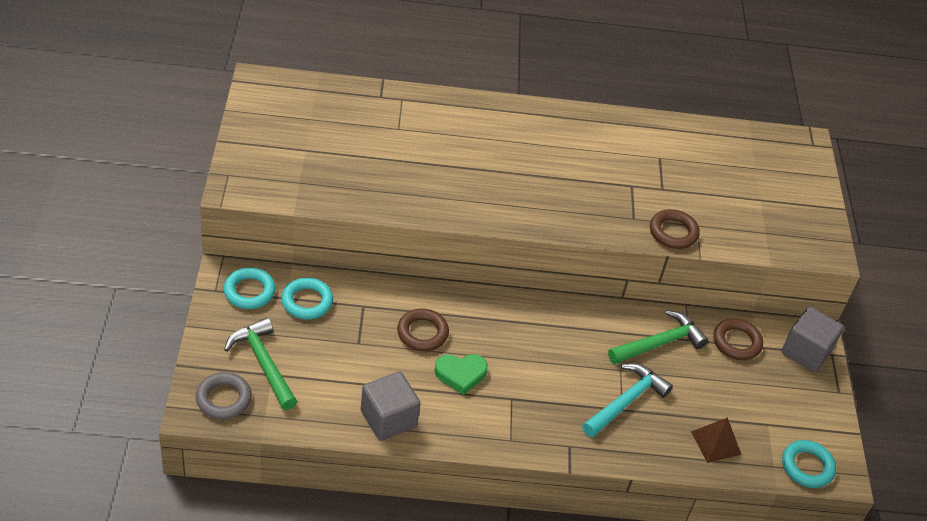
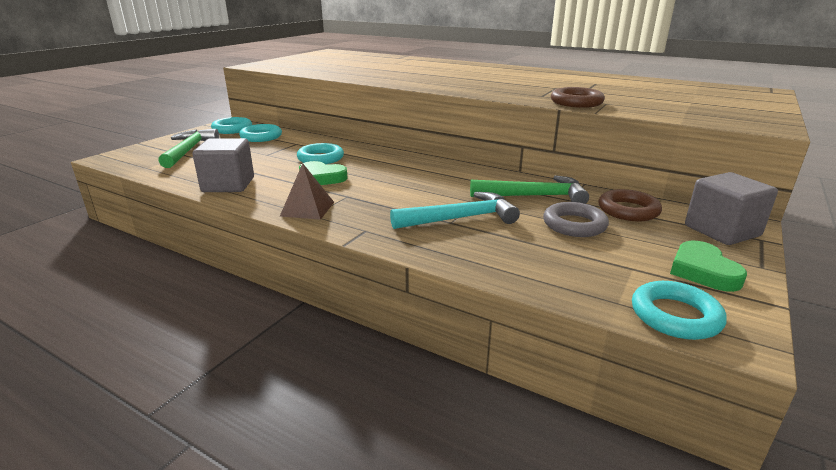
camera: 35 degrees right, 20 degrees down
grey ring [196,372,252,419] -> grey ring moved to [543,202,609,237]
brown ring [397,308,449,351] -> turquoise ring [297,143,344,164]
brown pyramid [691,417,741,463] -> brown pyramid moved to [280,163,334,220]
none -> green heart [670,241,747,292]

